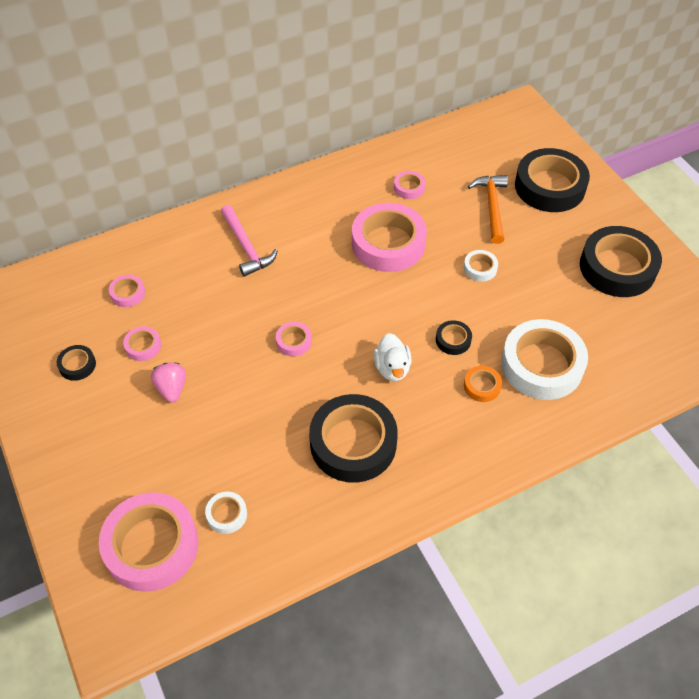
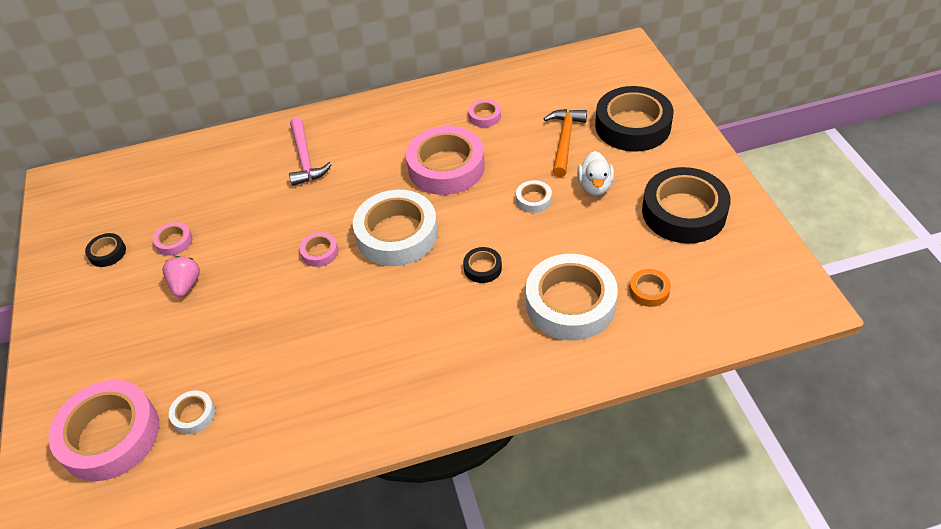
camera: 15 degrees right, 5 degrees down
pink tape [109,275,145,307] -> none
black tape [309,394,398,483] -> none
white duck [373,333,412,381] -> white duck moved to [577,151,614,196]
orange tape [464,366,502,402] -> orange tape moved to [629,269,671,307]
none -> white tape [353,190,438,266]

